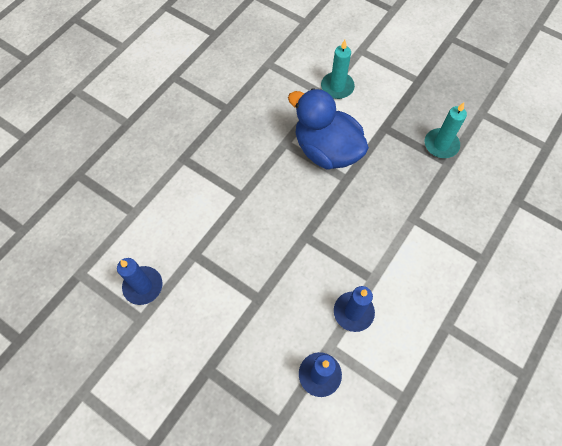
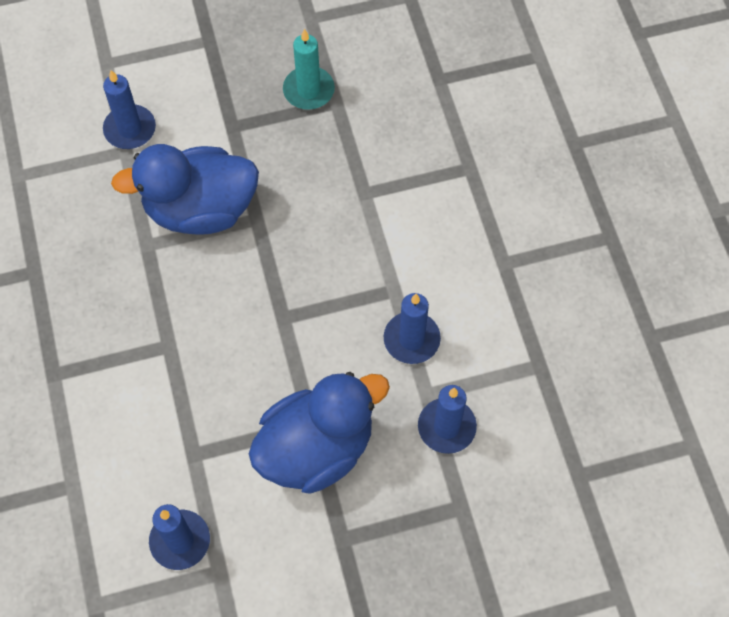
camera: 50 degrees left, 0 degrees up
turquoise candle [321,40,355,99] -> blue candle [103,70,156,149]
none -> blue duck [249,372,390,493]

